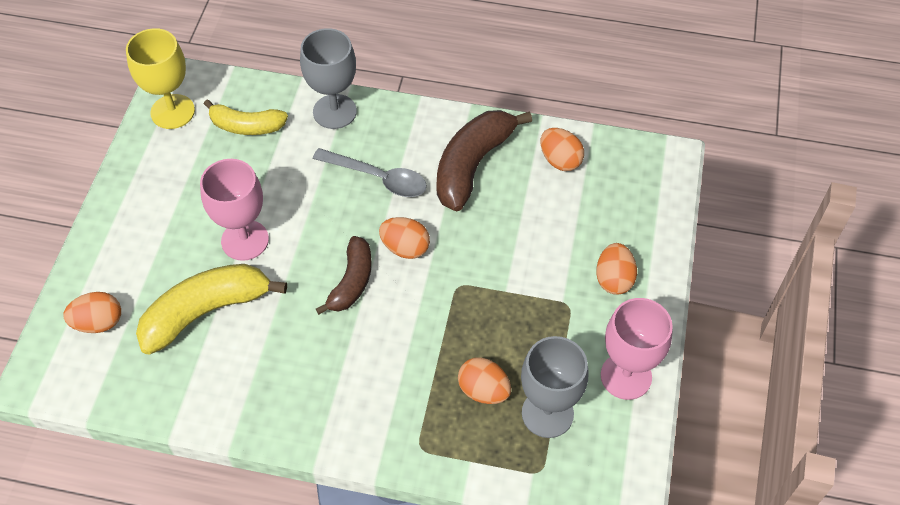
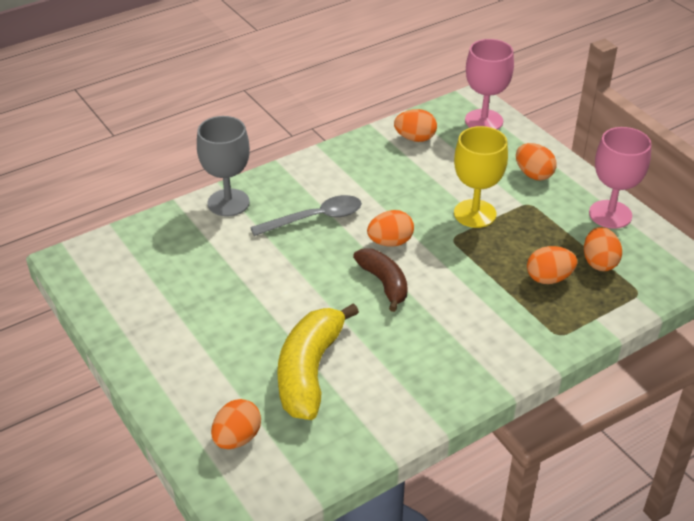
camera: 45 degrees left, 15 degrees down
yellow goblet [126,28,195,129] -> yellow goblet moved to [454,126,508,228]
pink goblet [200,159,269,261] -> pink goblet moved to [465,39,514,130]
yellow banana [204,99,288,135] -> none
brown banana [437,110,532,211] -> none
grey goblet [521,336,589,438] -> orange egg [584,227,622,271]

